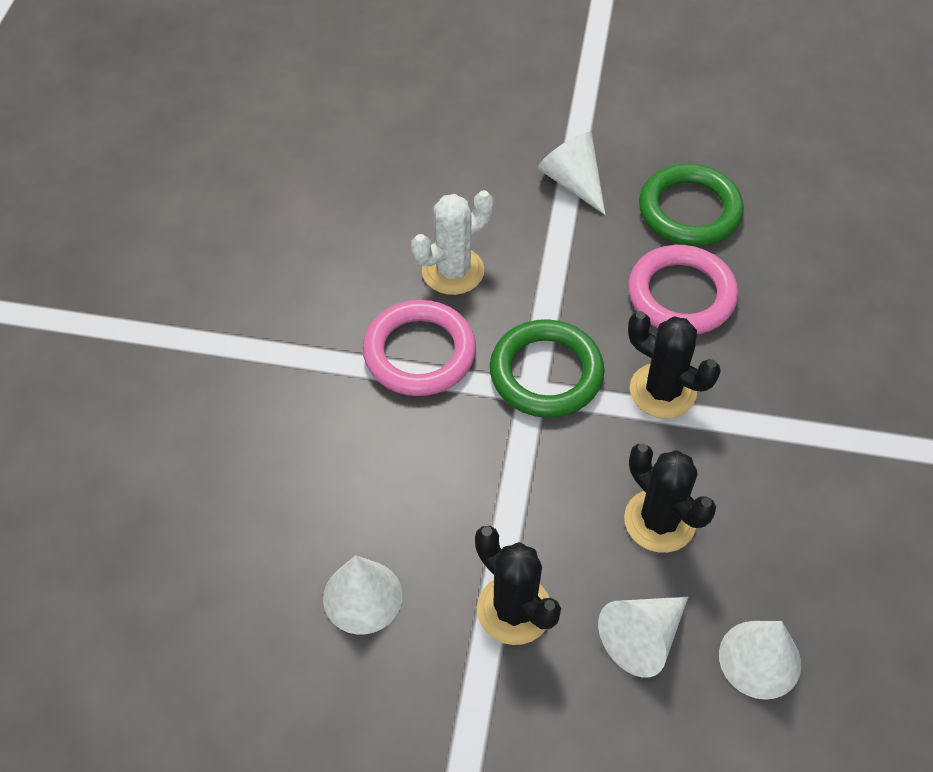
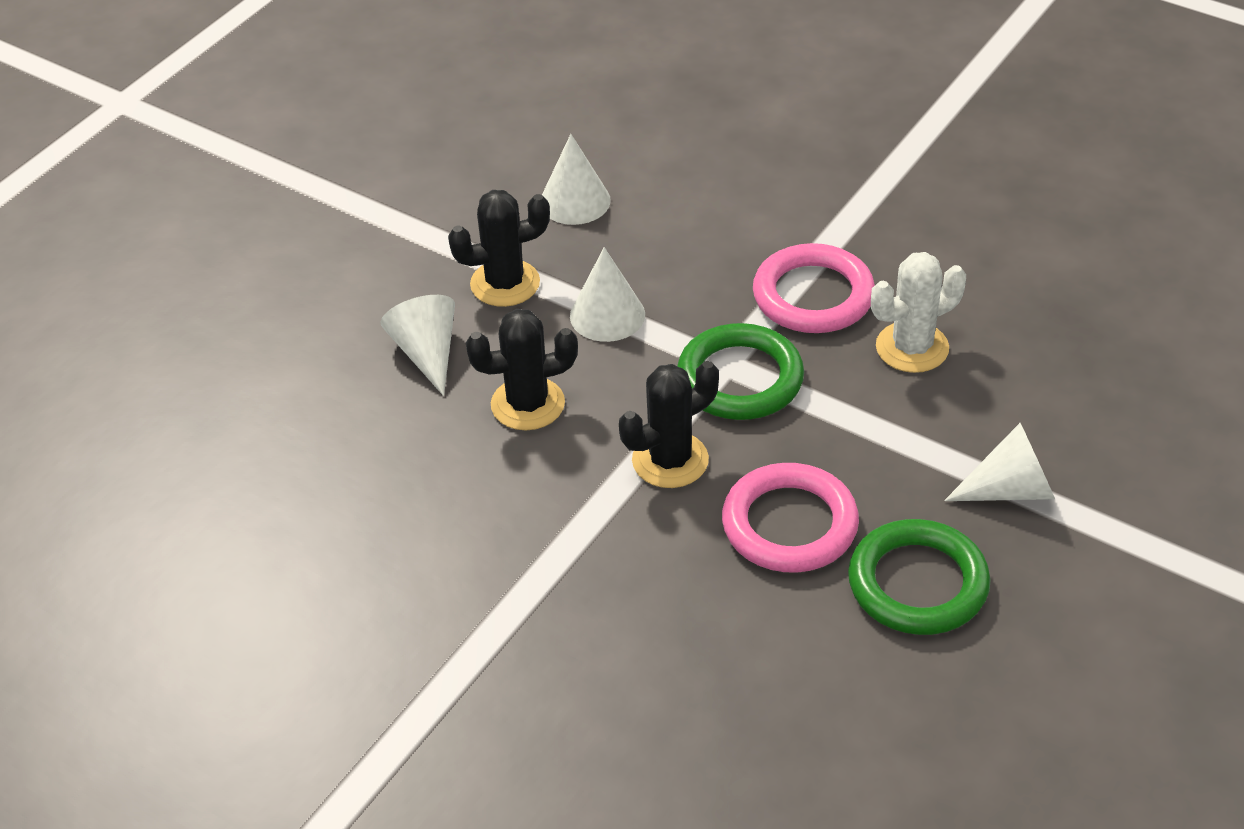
camera: 115 degrees right, 10 degrees down
white cactus [411,190,493,295] -> white cactus turned 75 degrees clockwise [871,252,966,373]
white cone [719,621,801,700] -> white cone moved to [570,247,645,342]

